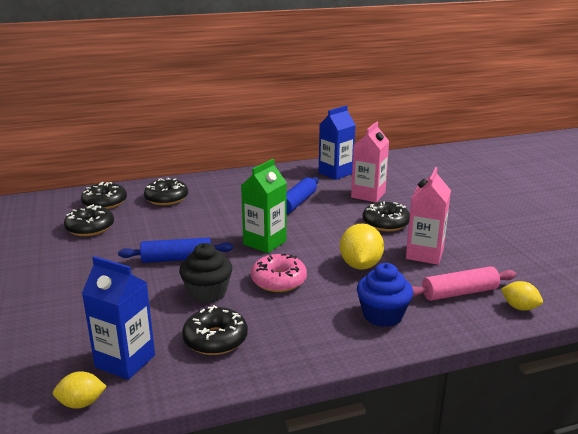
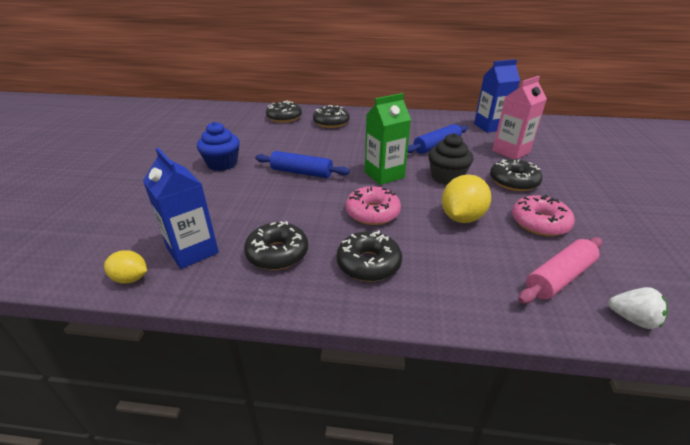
camera: 25 degrees right, 10 degrees up
black donut [64,204,114,236] -> black donut moved to [336,231,402,282]
black cupcake [179,243,233,303] -> black cupcake moved to [428,133,473,185]
blue cupcake [357,263,413,327] -> blue cupcake moved to [197,122,240,171]
pink carton [406,167,451,265] -> pink donut [512,195,575,236]
pink rolling pin [412,266,516,301] -> pink rolling pin turned 45 degrees counterclockwise [518,237,603,304]
yellow lemon [501,281,543,311] -> white strawberry [608,287,668,329]

